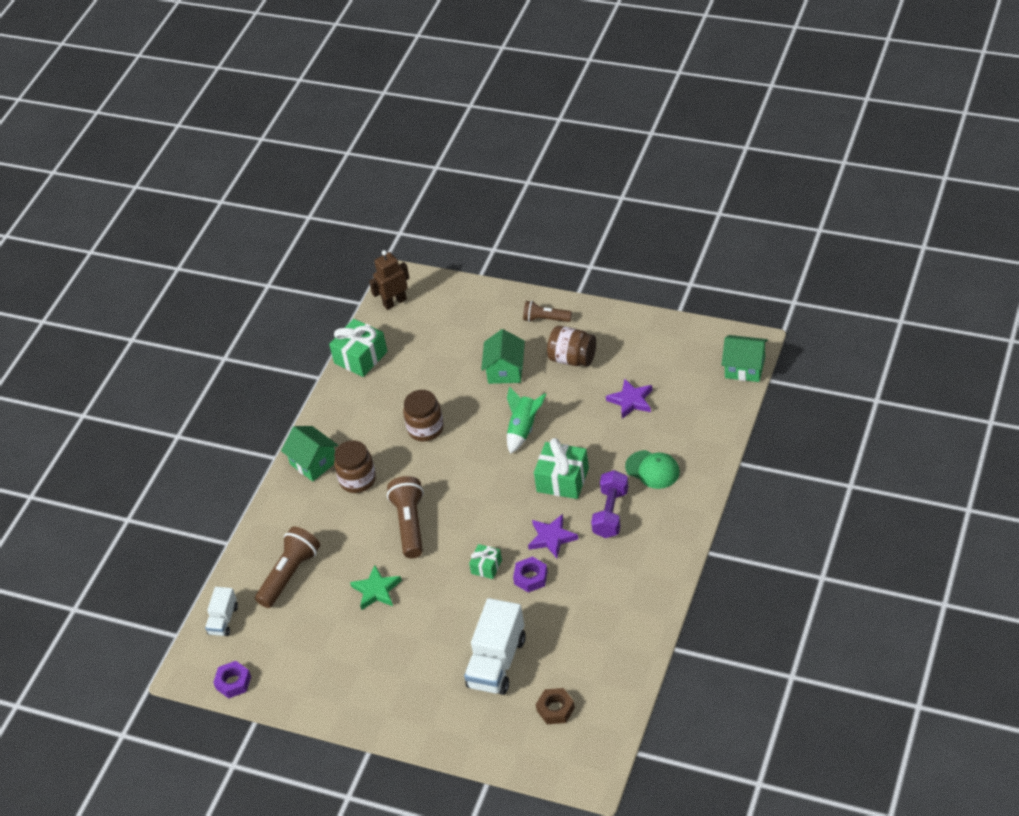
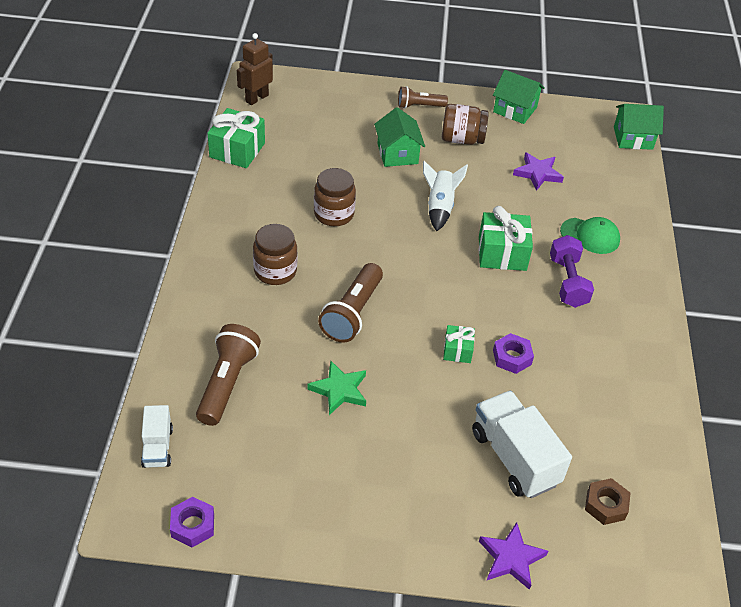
camera: 25 degrees left, 0 degrees up
green house [281,426,338,481] -> green house moved to [493,70,545,124]
brown flashlight [387,476,424,558] -> brown flashlight turned 135 degrees counterclockwise [318,263,383,343]
white truck [464,598,526,695] -> white truck turned 150 degrees clockwise [472,390,572,498]
green rocket [507,386,546,454] -> white rocket [423,161,468,231]
purple star [528,514,579,558] -> purple star moved to [479,522,548,590]

